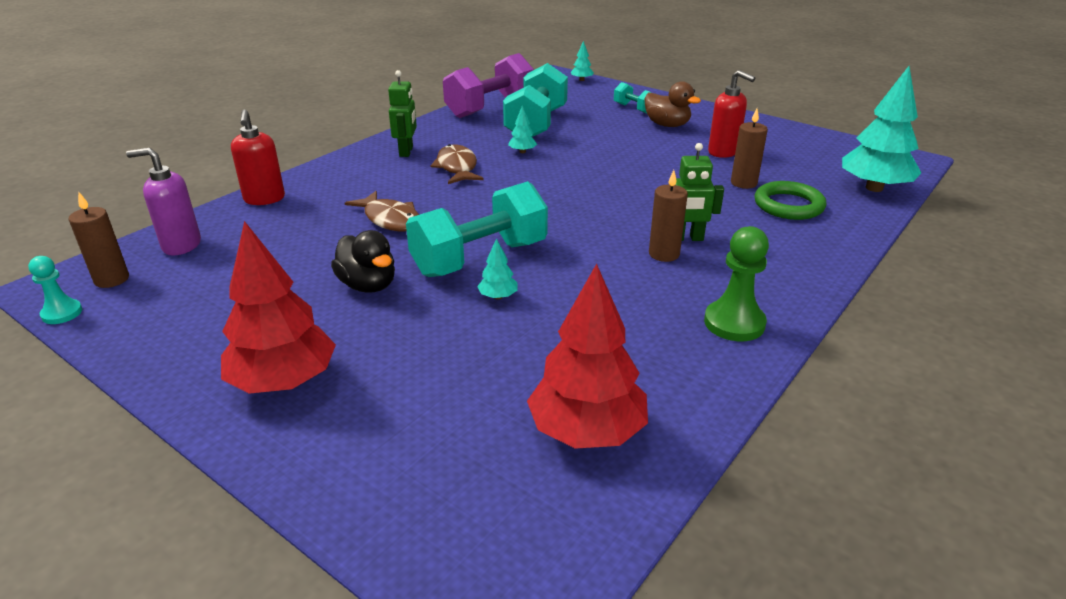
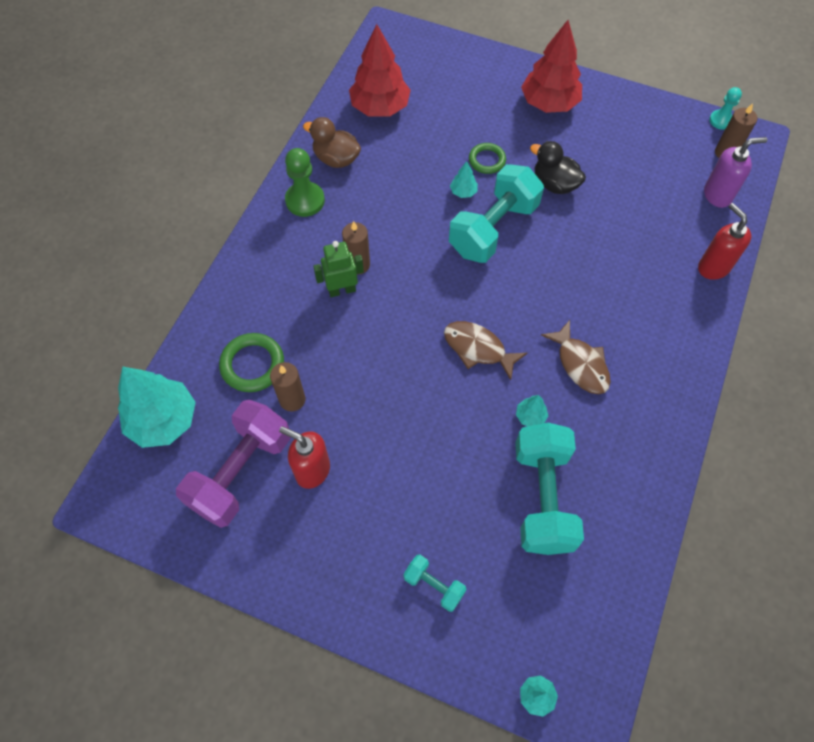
camera: 165 degrees right, 30 degrees up
brown fish [345,191,419,232] -> brown fish moved to [444,321,527,380]
green robot [388,70,417,157] -> none
purple dumbbell [443,53,534,118] -> purple dumbbell moved to [176,400,291,528]
brown duck [644,81,701,127] -> brown duck moved to [303,117,361,168]
none -> green ring [469,143,506,174]

